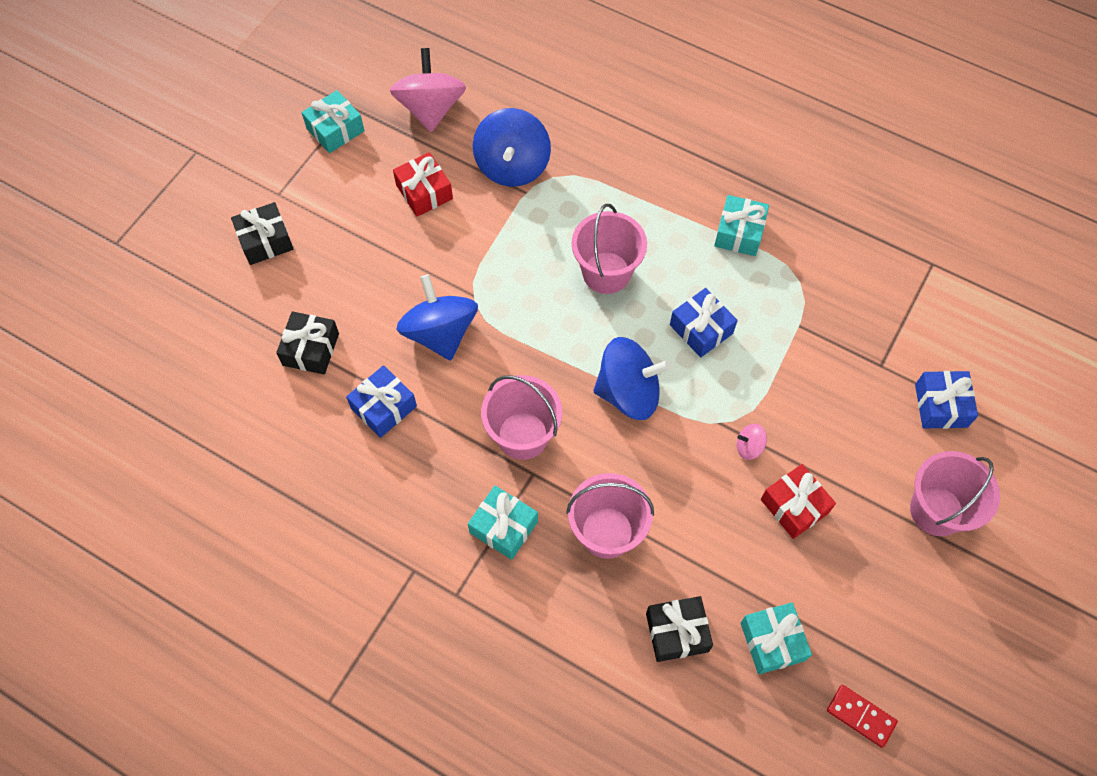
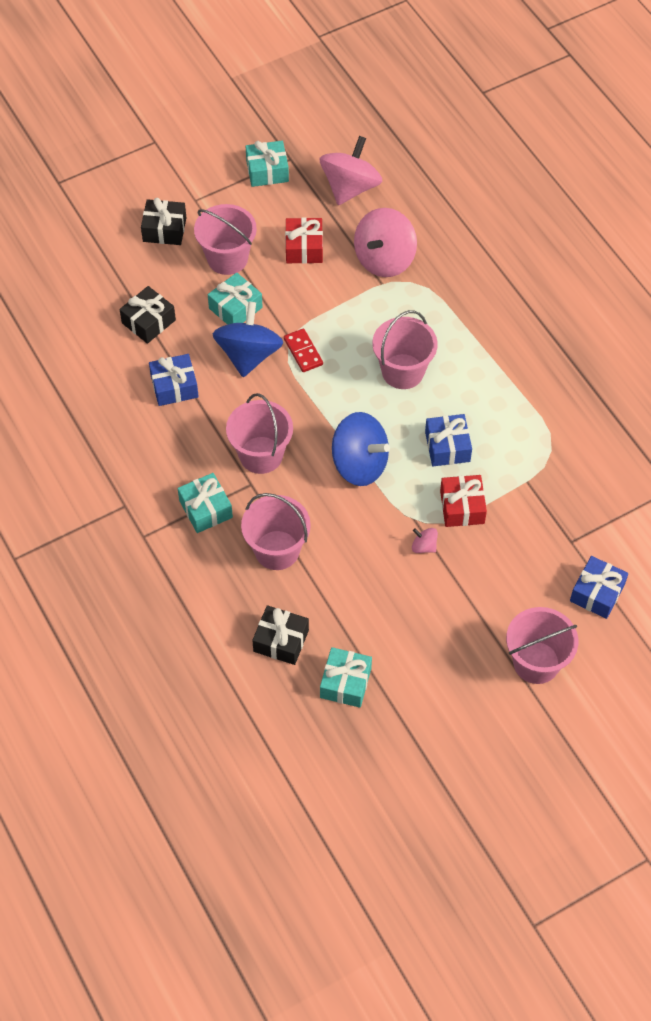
camera: 30 degrees right, 5 degrees down
blue spinning top [473,108,551,187] -> pink spinning top [354,208,417,277]
turquoise gift [714,195,769,256] -> turquoise gift moved to [208,273,263,325]
red gift [761,464,836,539] -> red gift moved to [440,475,487,527]
red domino [827,685,898,748] -> red domino moved to [284,328,323,372]
none -> pink bucket [194,204,257,275]

